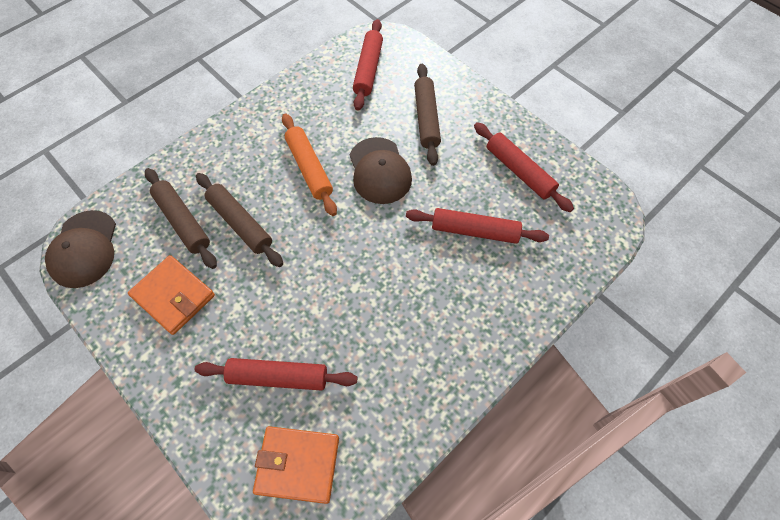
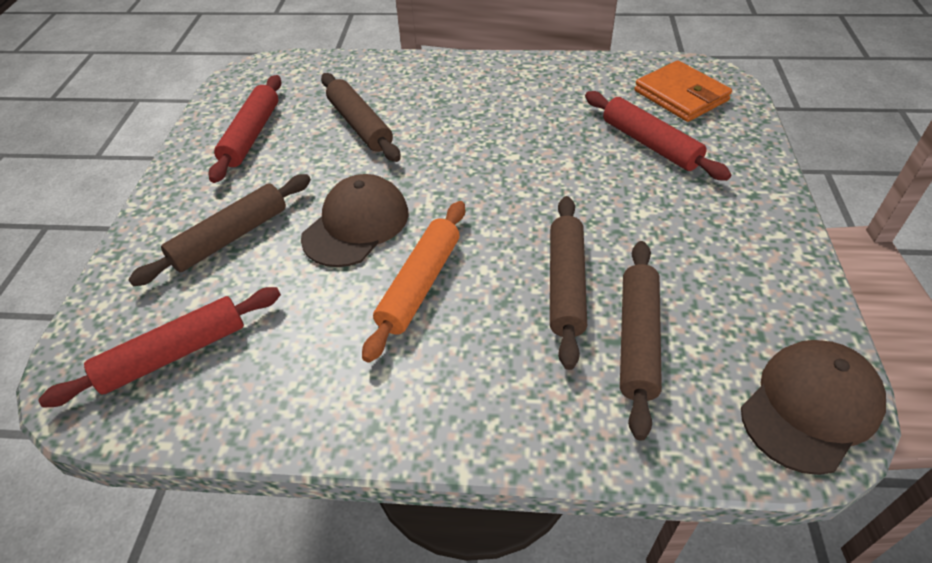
camera: 130 degrees left, 15 degrees down
orange wallet [128,255,215,335] -> none
red rolling pin [406,208,549,244] -> brown rolling pin [321,73,401,162]

